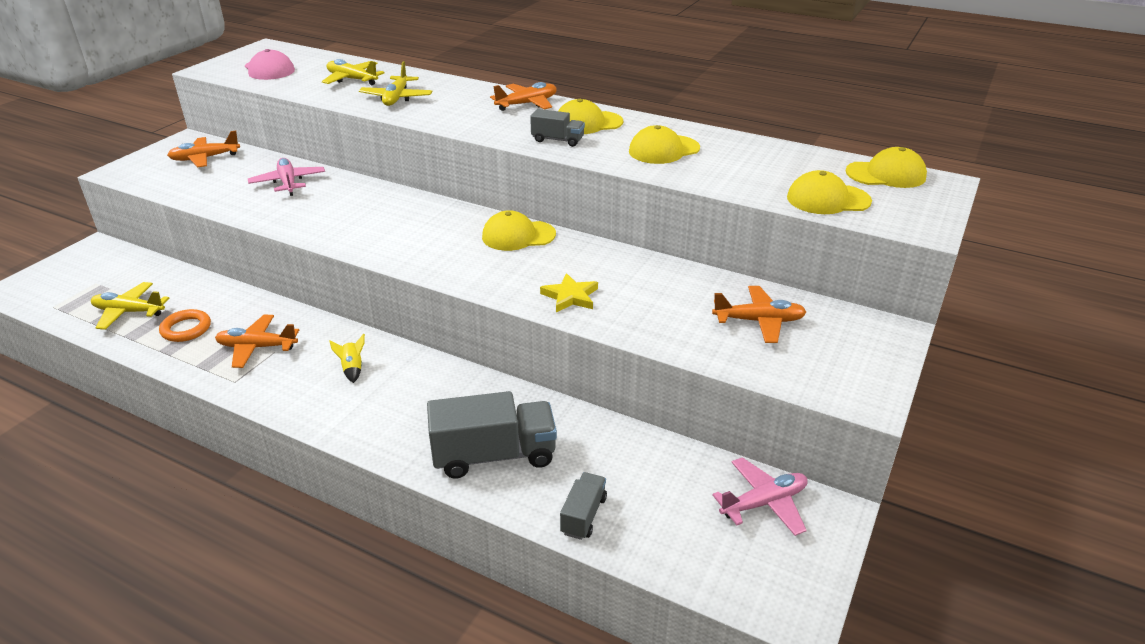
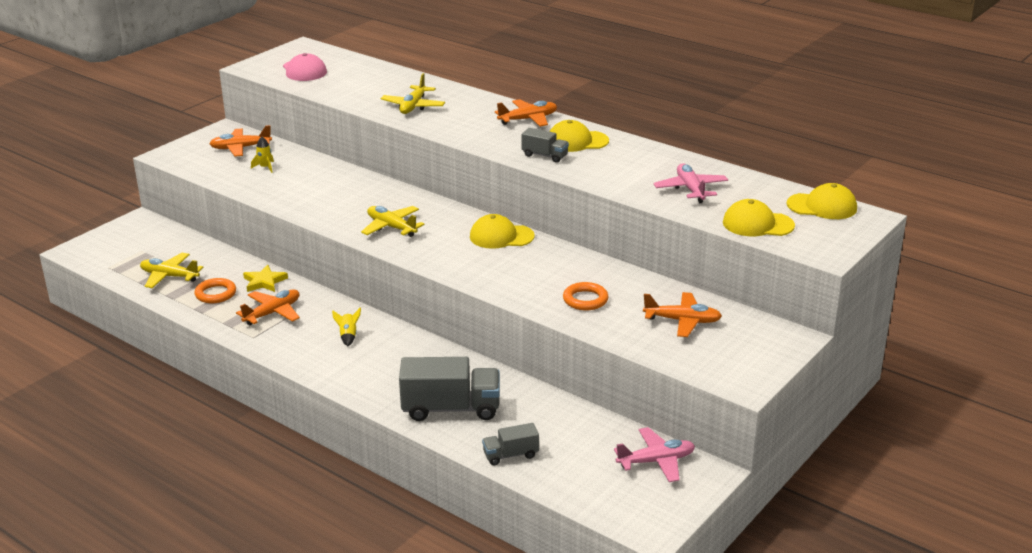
camera: 10 degrees right, 5 degrees down
orange plane [215,315,299,368] -> orange plane turned 120 degrees clockwise [236,289,300,325]
pink plane [248,158,325,196] -> pink plane moved to [653,163,728,203]
yellow plane [322,59,385,85] -> yellow plane moved to [361,206,425,237]
yellow star [540,273,598,312] -> yellow star moved to [243,265,288,292]
grey truck [560,472,607,540] -> grey truck turned 135 degrees counterclockwise [482,423,539,466]
yellow cap [629,125,700,164] -> none
none -> yellow rocket [251,137,274,173]
none -> orange ring [563,282,609,310]

